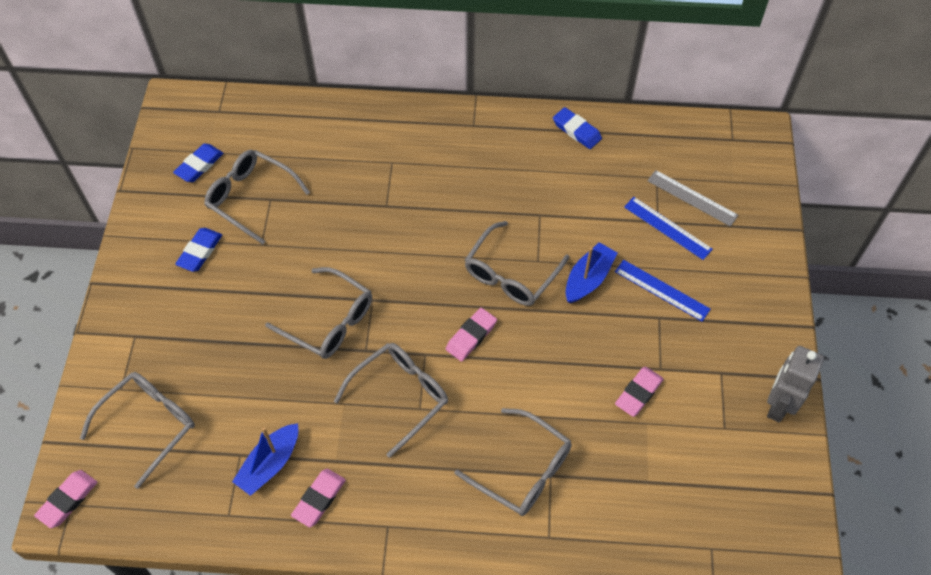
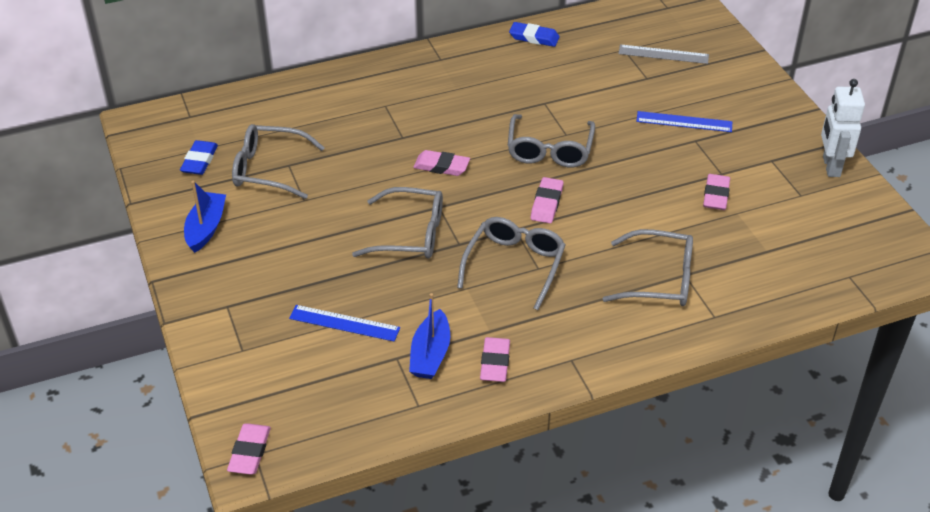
camera: 25 degrees left, 15 degrees down
grey glasses [80,372,195,489] -> none
blue eraser [175,228,222,272] -> none
blue boat [565,242,617,303] -> blue boat moved to [184,181,226,253]
blue ruler [624,197,713,260] -> blue ruler moved to [289,305,400,342]
grey robot [767,346,824,423] -> white robot [821,79,865,177]
none -> pink eraser [413,150,470,176]

